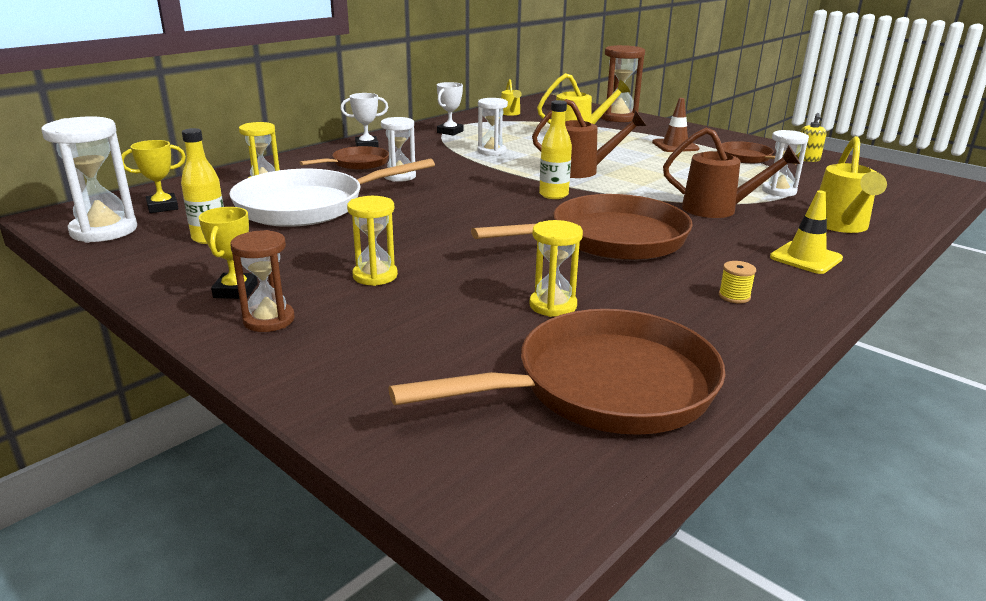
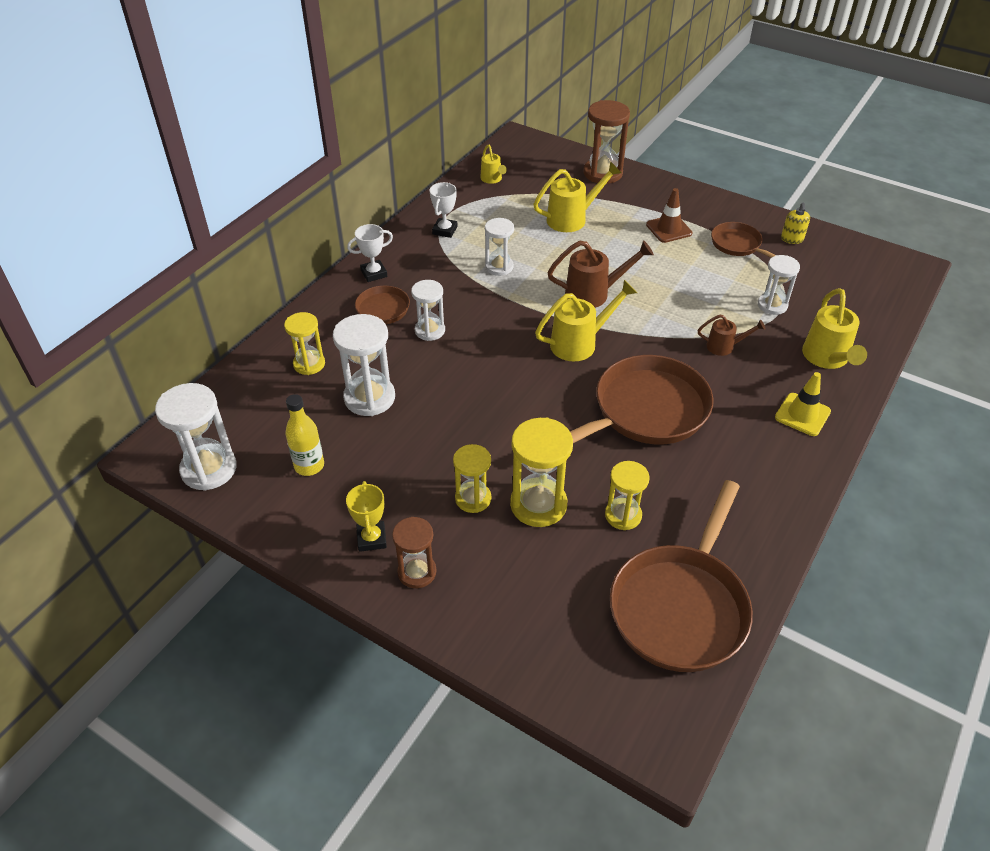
camera: 10 degrees left, 20 degrees up
yellow trophy [121,140,186,213] -> none
white pan [229,158,435,227] -> white hourglass [333,314,395,416]
brown pan [388,309,726,435] -> brown pan turned 150 degrees clockwise [610,480,753,672]
yellow bottle [539,100,572,199] -> yellow watering can [535,280,637,361]
brown watering can [663,127,800,218] -> brown watering can [698,315,765,356], size x0.58
yellow spool [719,261,756,303] -> none
none -> yellow hourglass [510,417,573,527]

